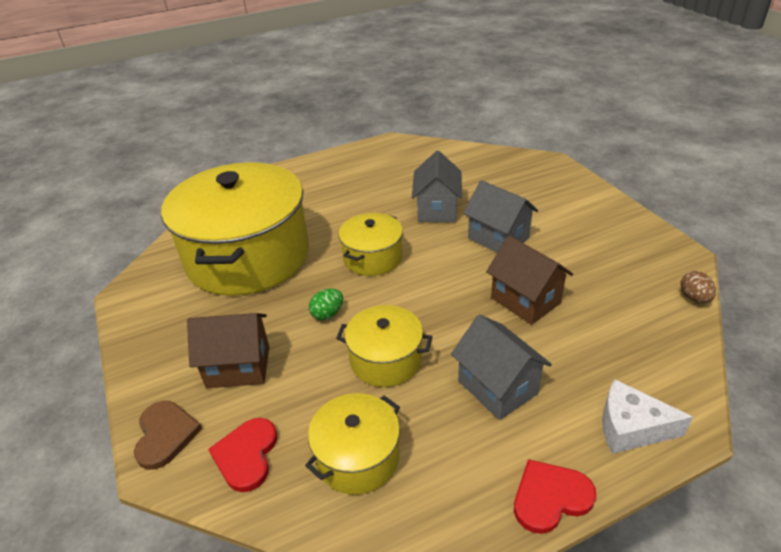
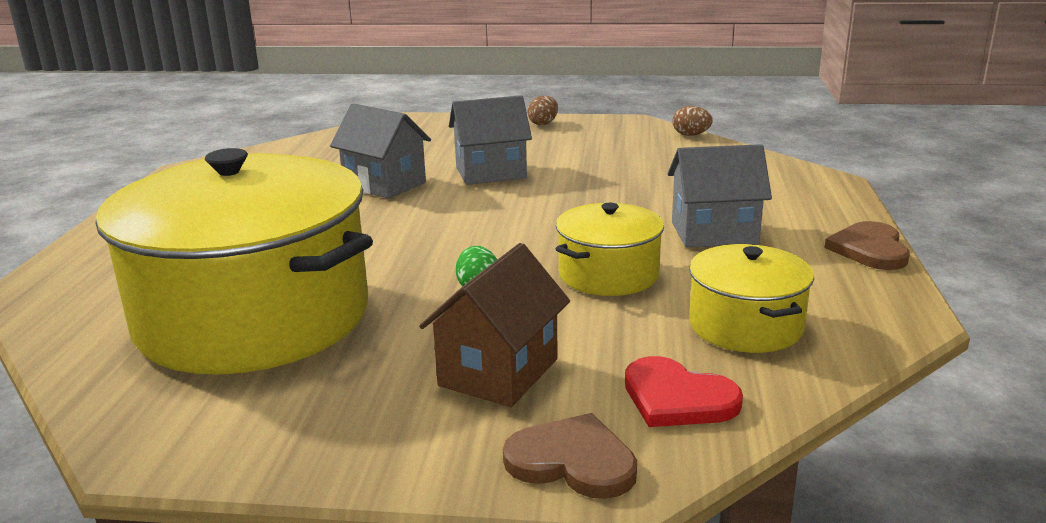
camera: 60 degrees left, 15 degrees down
yellow pot [339,213,403,276] -> none
brown house [486,236,573,325] -> none
red heart [514,459,597,534] -> brown heart [825,221,910,270]
white cheese [602,379,693,454] -> none
none -> brown egg [527,96,558,125]

